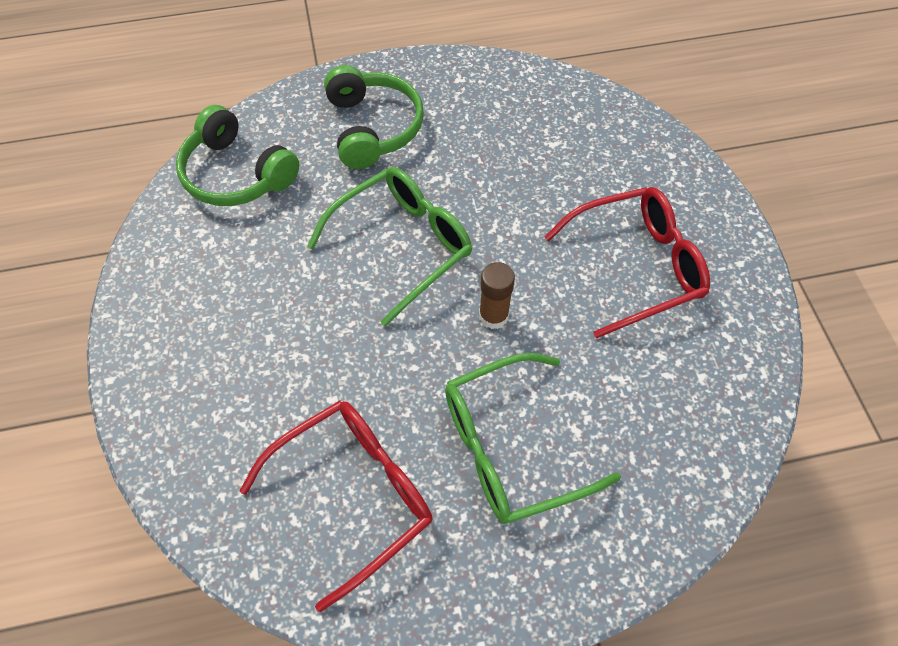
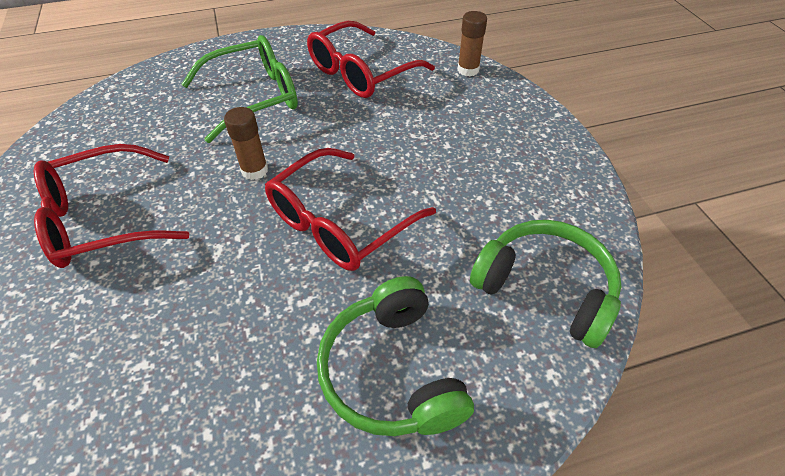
camera: 175 degrees right, 10 degrees down
green glasses [307,167,472,327] -> red glasses [265,148,436,271]
none -> brown glue stick [457,11,487,76]

